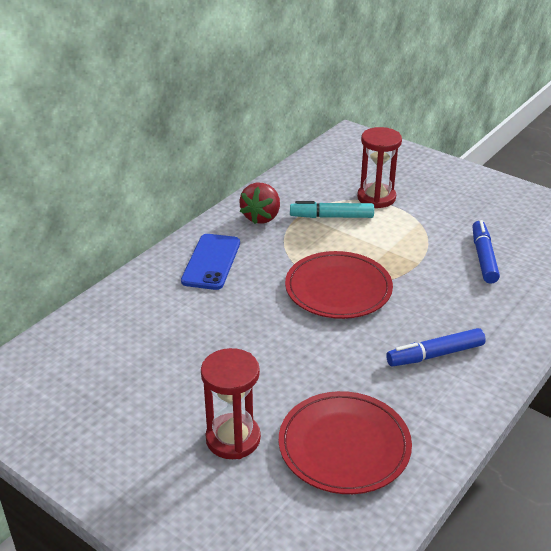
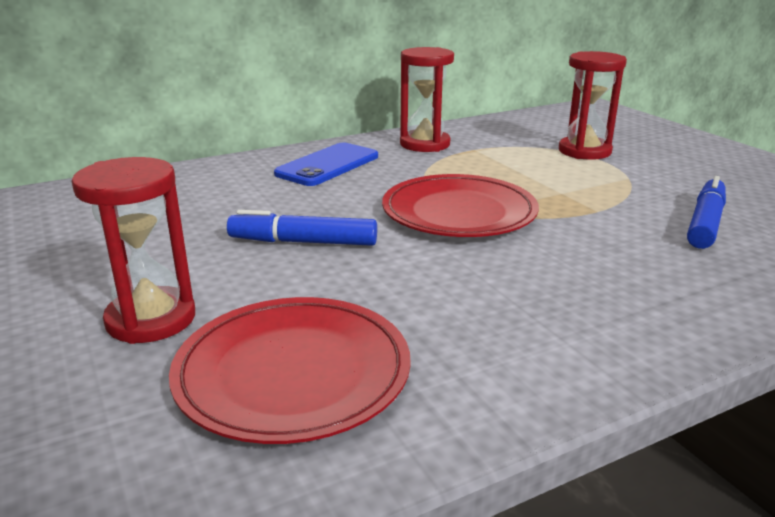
camera: 25 degrees right, 10 degrees down
red strawberry [239,183,280,224] -> red hourglass [400,47,454,152]
turquoise marker [290,201,374,218] -> none
blue marker [386,328,486,367] -> blue marker moved to [227,210,377,246]

